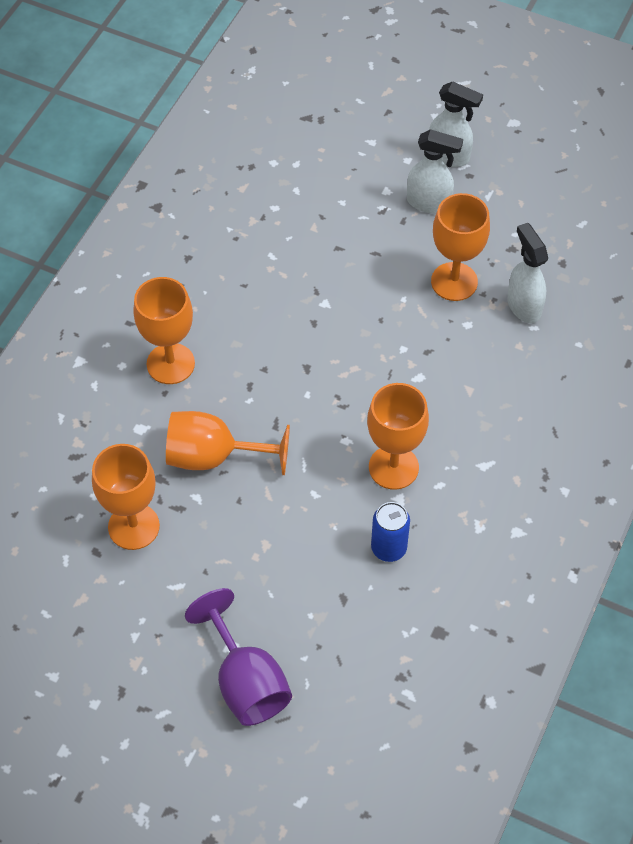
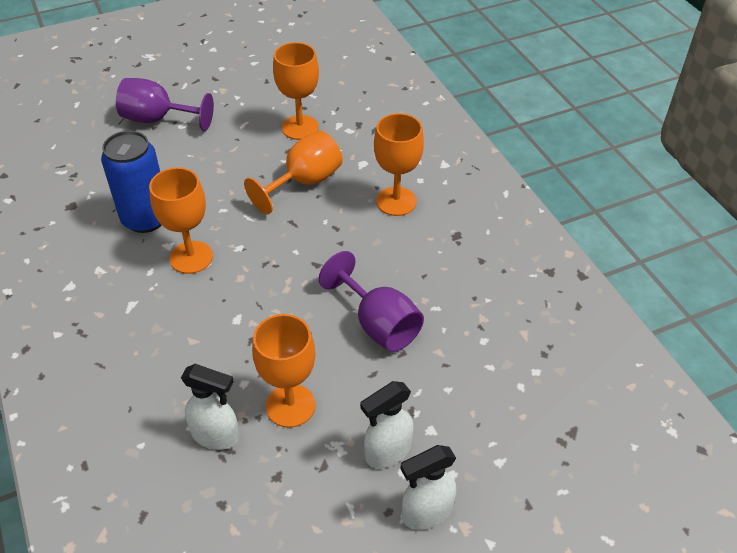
camera: 130 degrees right, 10 degrees down
blue can [371,502,410,562] -> blue can [101,131,162,233], size x1.71
none -> purple goblet [319,251,424,352]

